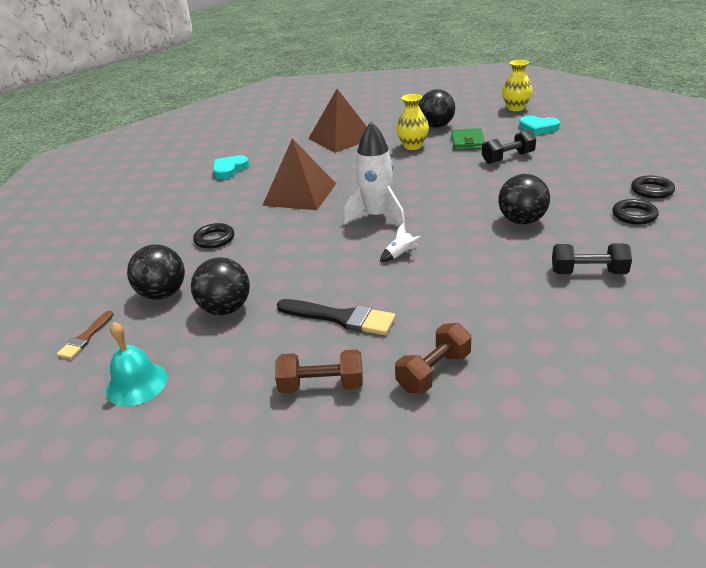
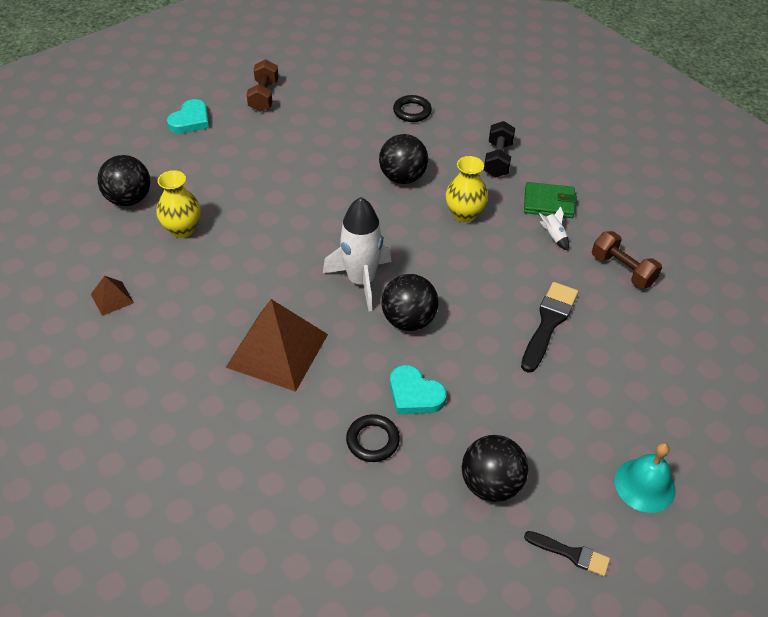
camera: 90 degrees left, 15 degrees up
brown brush [57,311,114,359] -> black brush [524,531,610,576]
black ball [191,257,250,315] -> black ball moved to [382,274,439,331]
turquoise heart [213,155,249,179] -> turquoise heart moved to [390,365,447,414]
brown dumbbell [275,349,363,393] -> brown dumbbell moved to [247,59,279,112]
brown pyramid [308,89,367,153] -> brown pyramid [91,276,134,316], size x0.45
white rocket [380,223,421,262] -> white rocket moved to [539,206,569,251]
green wallet [451,128,485,150] -> green wallet moved to [524,182,577,218]
black dumbbell [482,130,536,164] -> none
yellow vase [502,60,533,111] -> yellow vase moved to [446,156,488,223]
black ring [631,176,675,199] -> none

